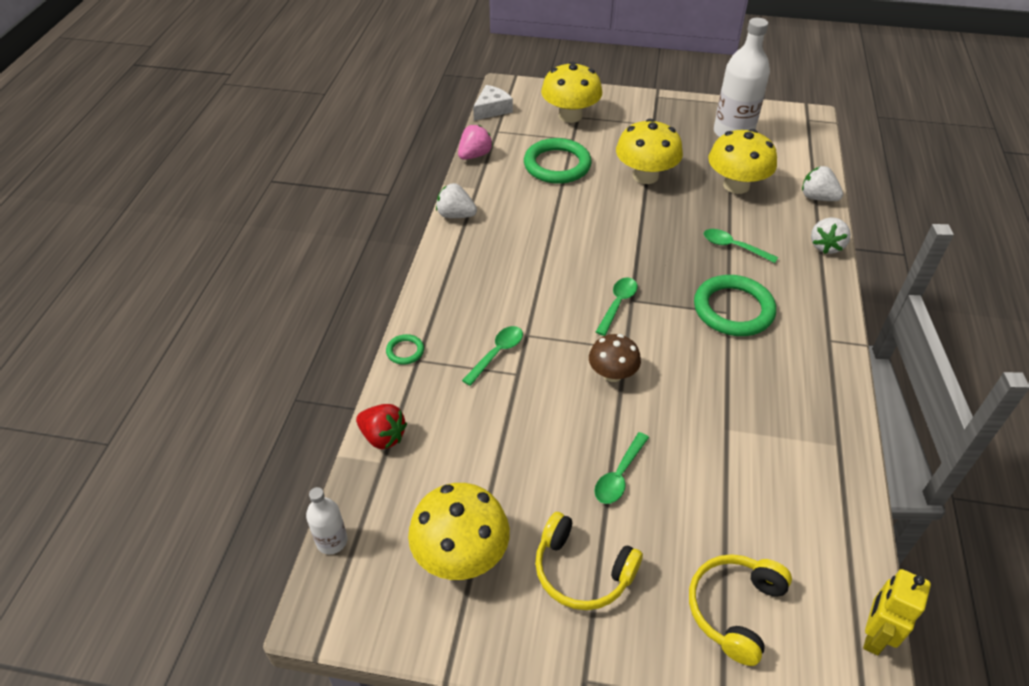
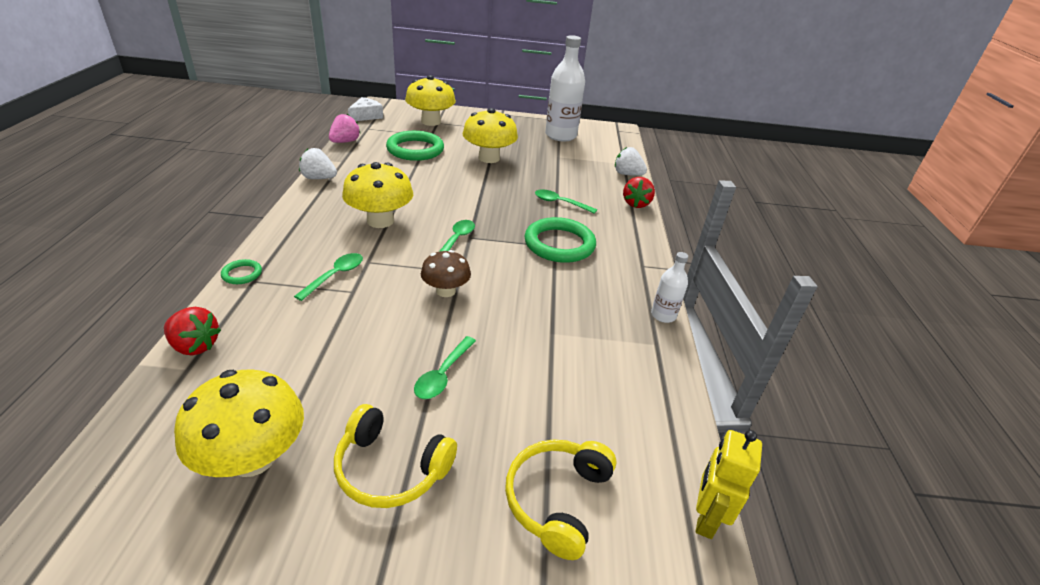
camera: 10 degrees left, 10 degrees down
white bottle [306,487,347,554] -> white bottle moved to [651,252,688,323]
yellow mushroom [709,129,777,194] -> yellow mushroom moved to [342,162,413,228]
white strawberry [811,217,851,254] -> red strawberry [623,177,655,208]

